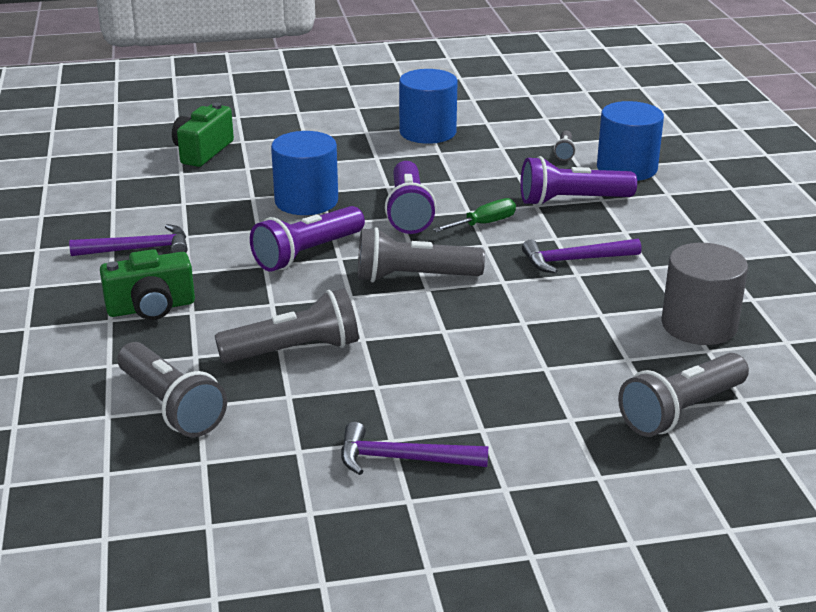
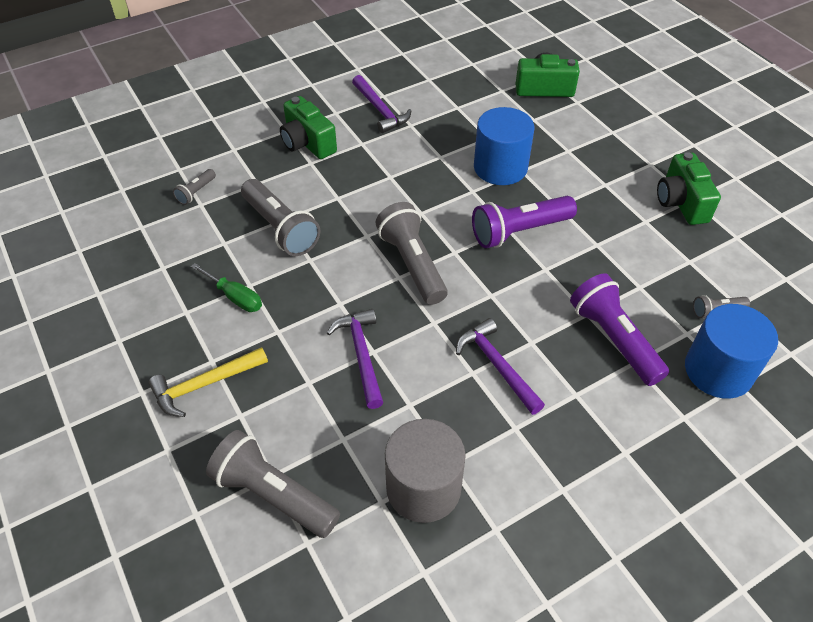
camera: 70 degrees right, 20 degrees up
grey flashlight [118,342,227,437] -> grey flashlight [173,169,216,205], size x0.48
purple flashlight [250,206,365,272] -> none
purple hammer [341,422,488,475] -> purple hammer moved to [327,309,383,409]
blue cylinder [399,69,458,144] -> green camera [657,152,721,225]
green screwdriver [433,198,516,232] -> green screwdriver moved to [191,263,262,312]
none -> yellow hammer [149,347,268,417]

